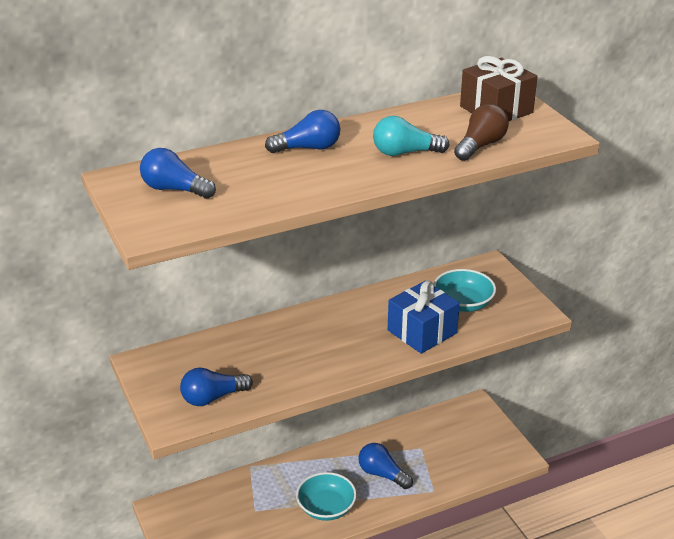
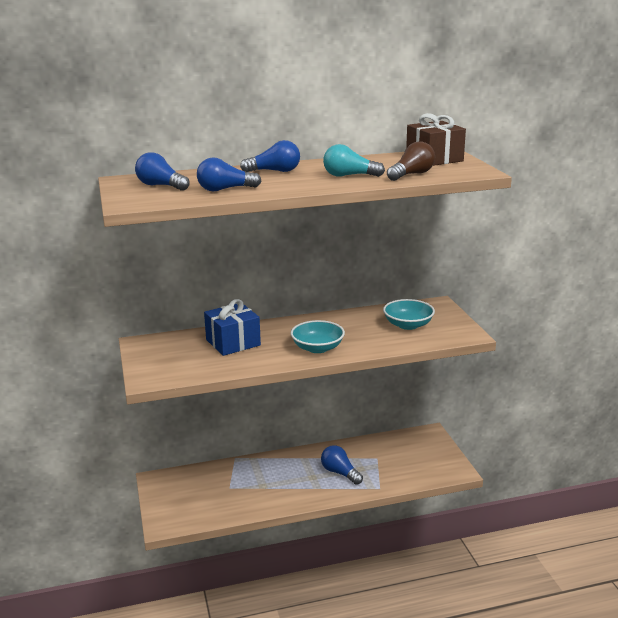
camera: 10 degrees right, 10 degrees down
blue light bulb [180,368,253,406] -> blue light bulb moved to [197,157,261,191]
turquoise bowl [296,472,357,521] -> turquoise bowl moved to [291,320,345,353]
blue gift [388,281,460,354] -> blue gift moved to [204,299,261,356]

